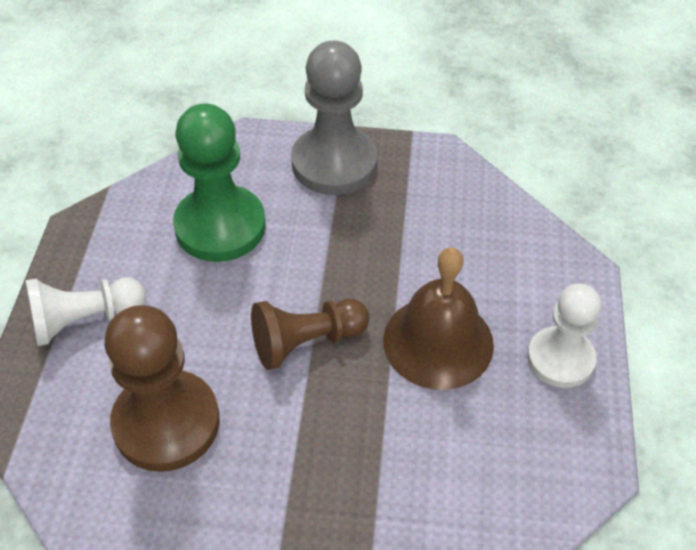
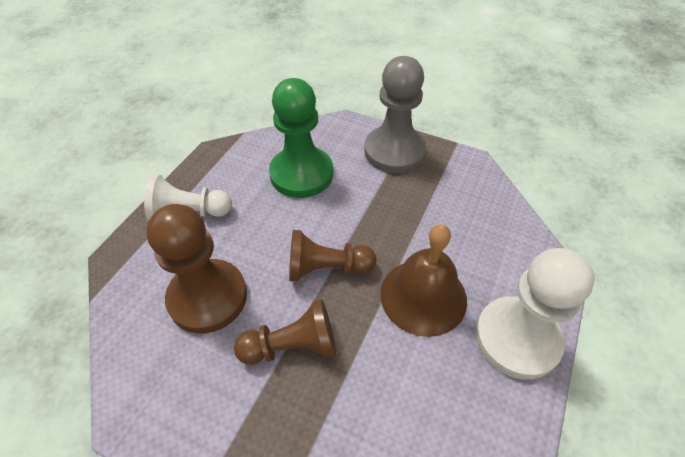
camera: 20 degrees right, 0 degrees up
white pawn [527,284,602,388] -> white pawn [475,248,595,380], size x1.51
none -> brown pawn [234,299,336,365]

